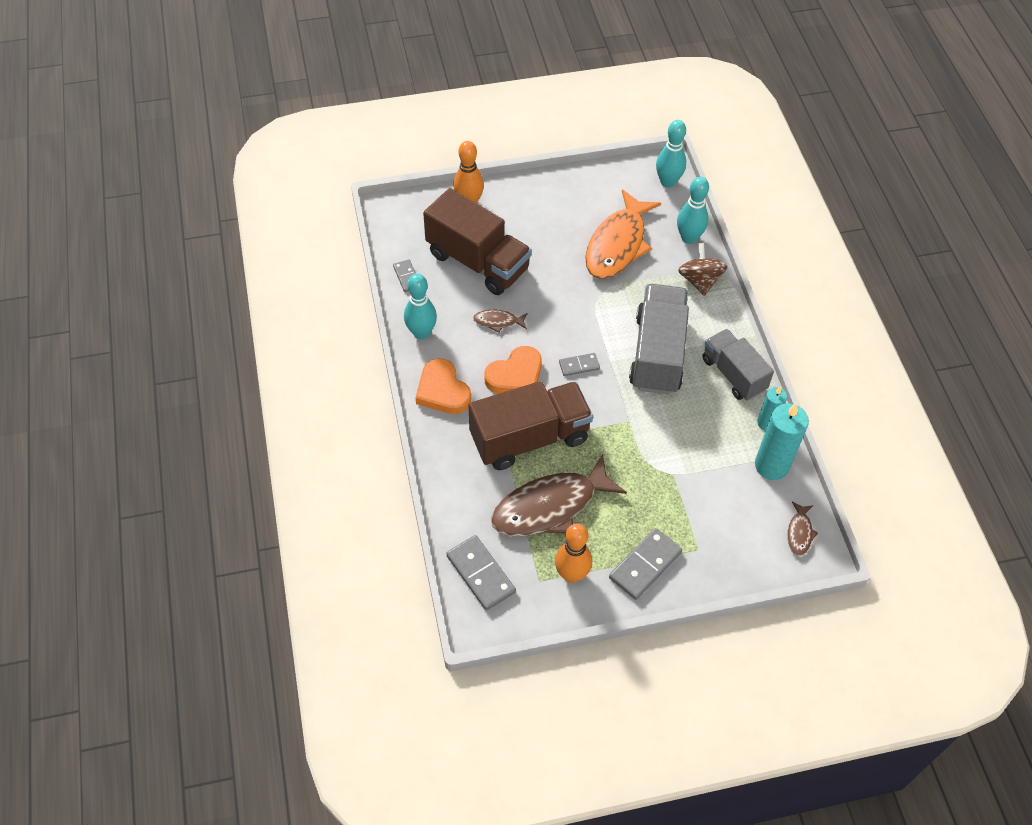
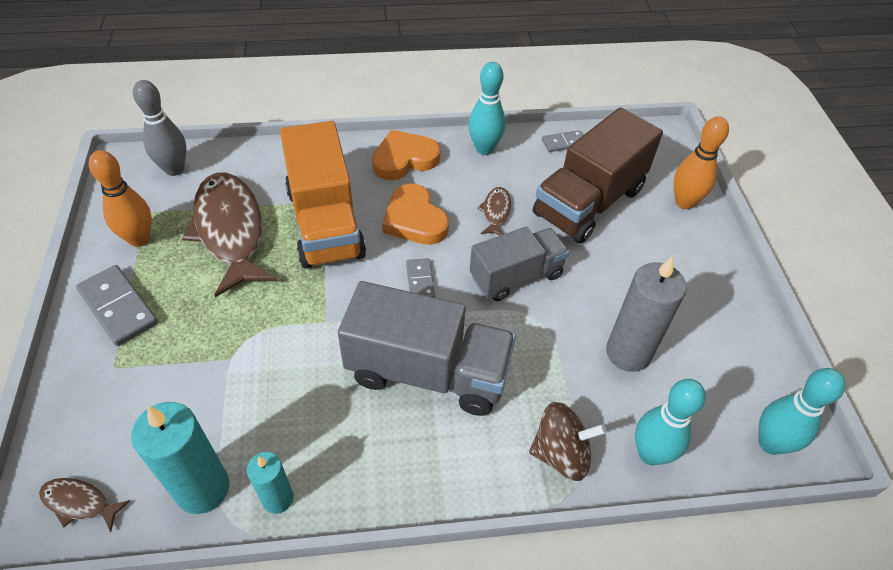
camera: 95 degrees right, 5 degrees down
grey domino [446,535,516,610] -> grey bowling pin [133,80,187,176]
brown truck [469,381,593,470] -> orange truck [280,121,366,269]
orange fish [585,189,661,279] -> grey candle [606,256,687,372]
grey truck [703,329,774,401] -> grey truck moved to [470,227,569,301]

